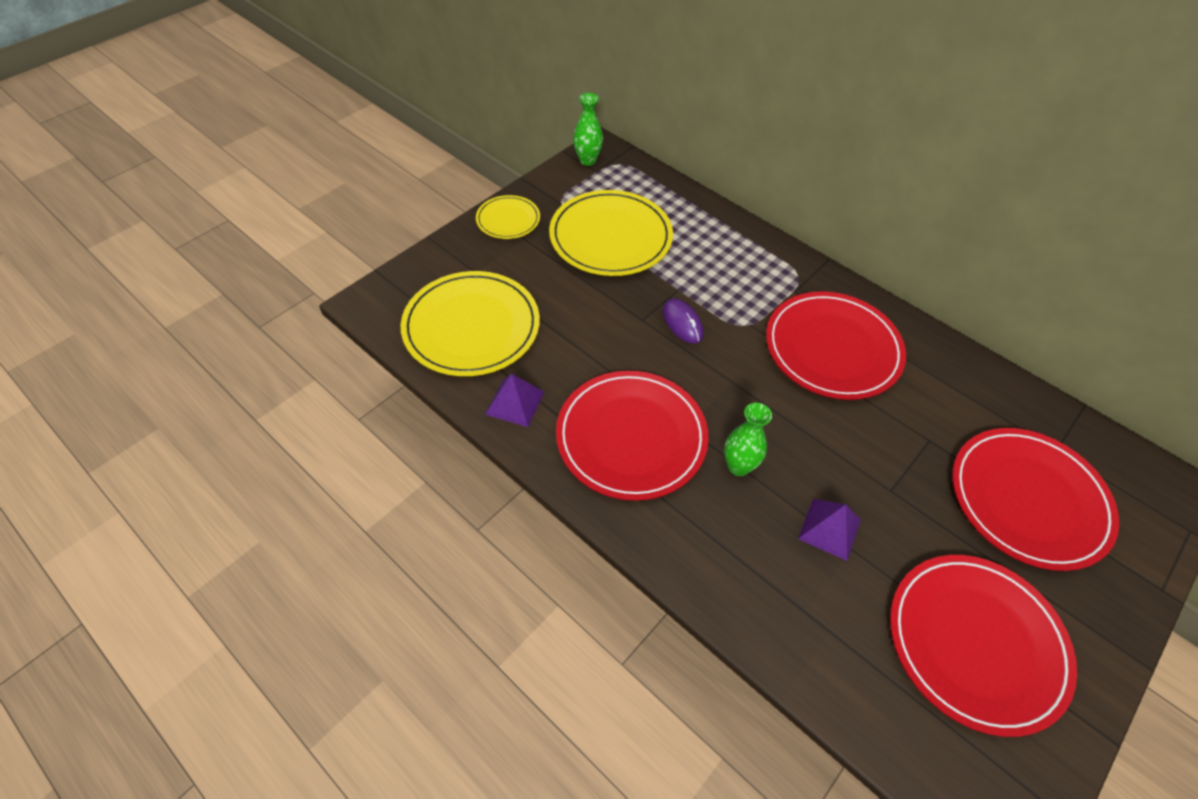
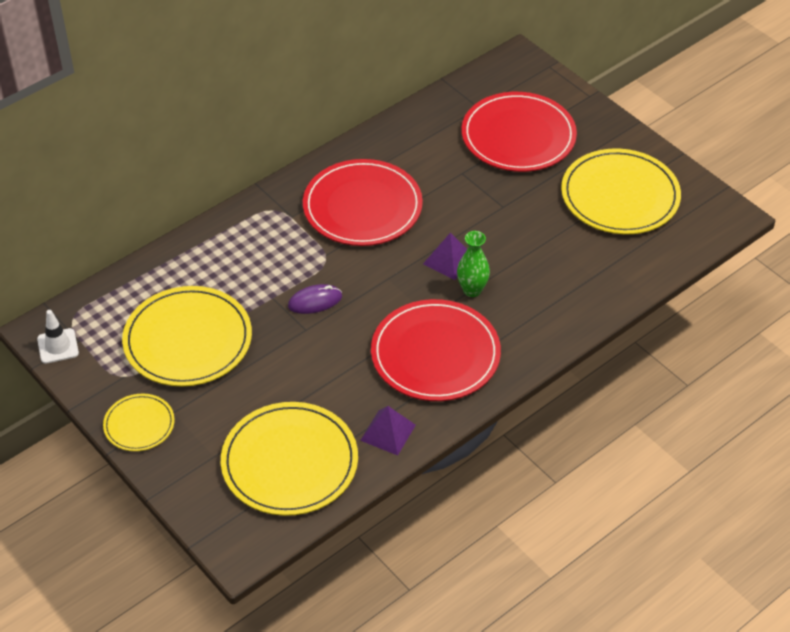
camera: 80 degrees left, 5 degrees down
green vase [573,93,603,166] -> white traffic cone [37,310,79,364]
purple pyramid [798,499,861,561] -> purple pyramid moved to [423,233,467,280]
red plate [890,555,1077,737] -> yellow plate [561,148,681,234]

